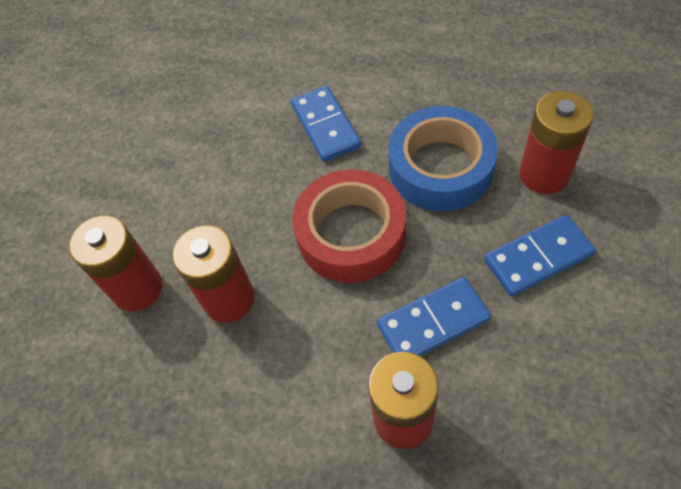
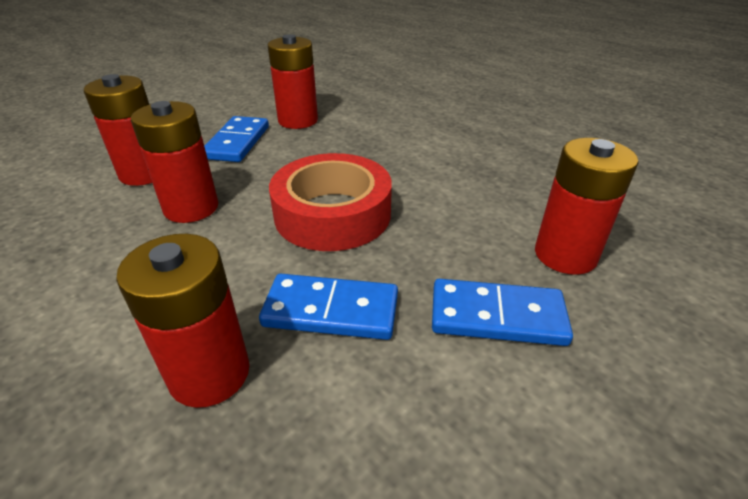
camera: 25 degrees right, 20 degrees down
blue domino [291,86,361,162] -> blue domino moved to [204,116,269,162]
blue tape [388,106,498,211] -> none
none -> red battery [268,34,318,129]

